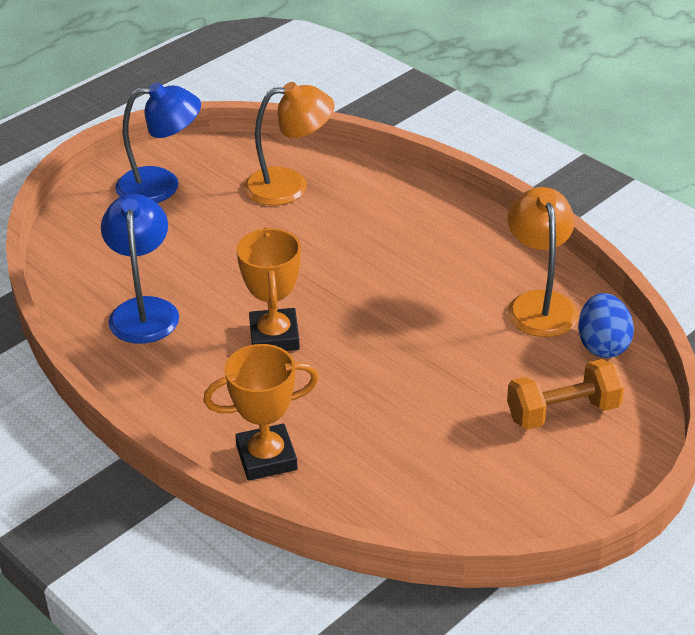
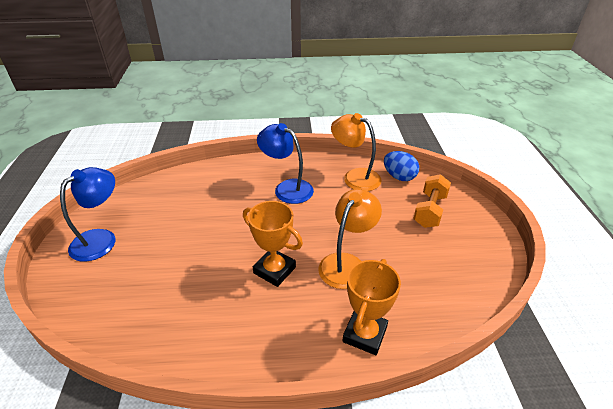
camera: 50 degrees left, 0 degrees up
blue lamp [101,194,179,344] -> blue lamp moved to [257,123,314,204]
orange lamp [244,82,335,206] -> orange lamp moved to [318,189,382,289]

